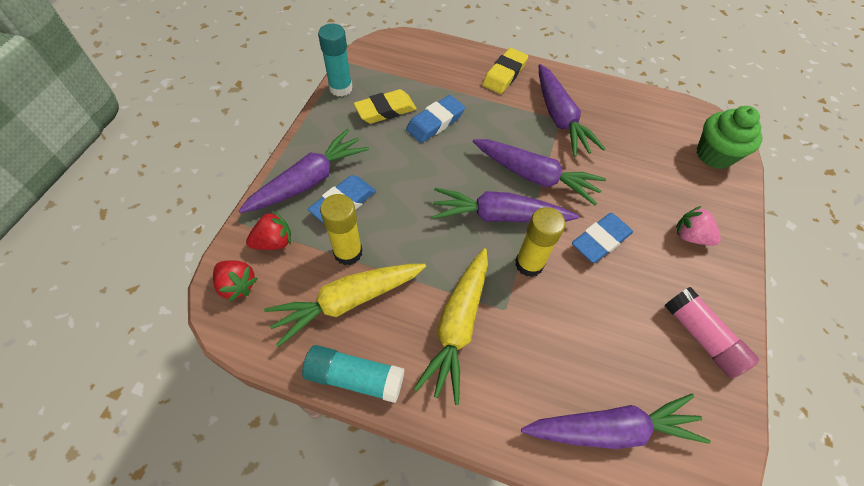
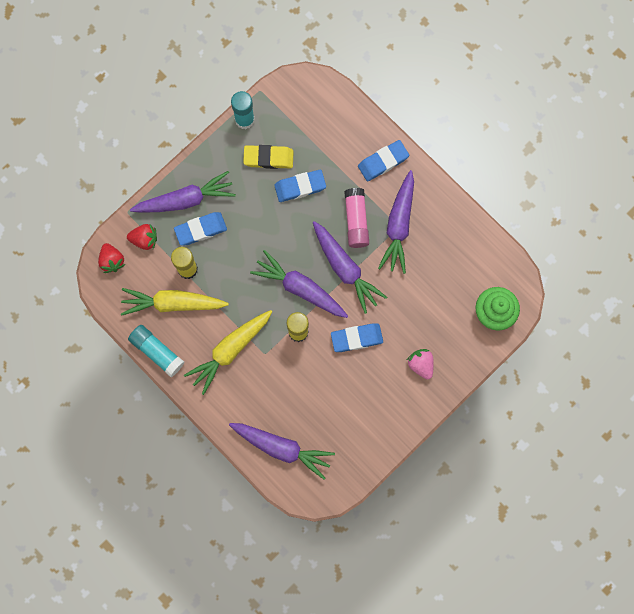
camera: 30 degrees right, 20 degrees up
yellow eraser [482,48,528,94] -> blue eraser [358,140,409,181]
pink glue stick [664,287,759,378] -> pink glue stick moved to [344,188,369,248]

